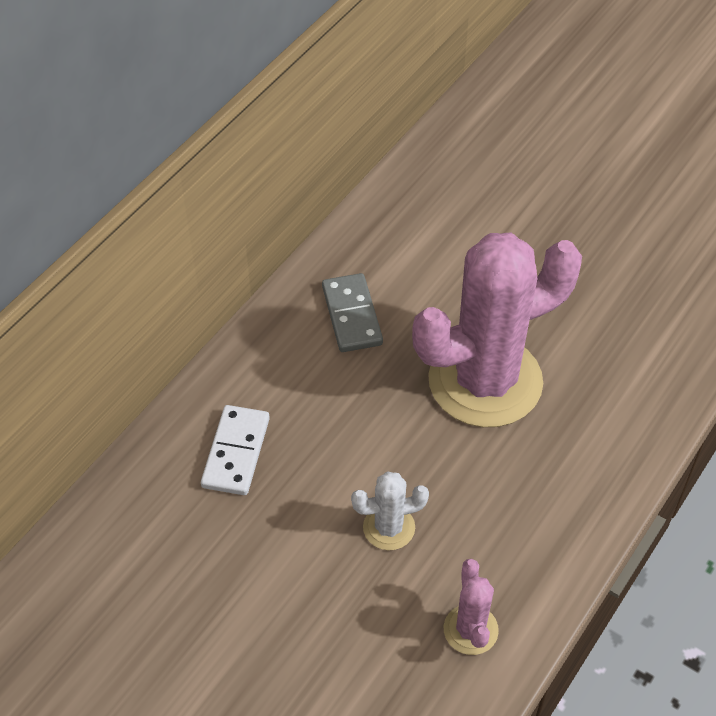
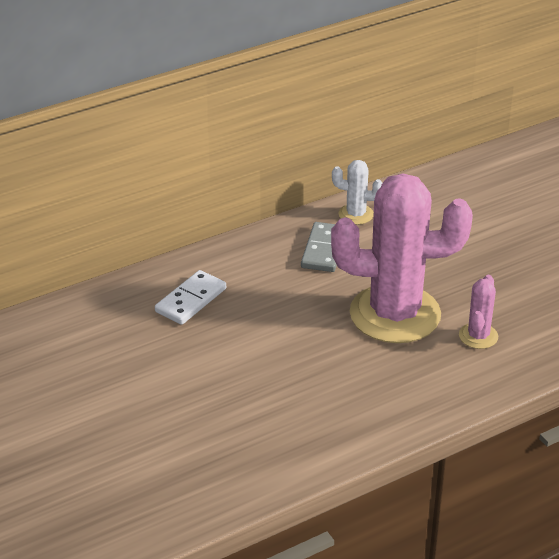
camera: 25 degrees right, 15 degrees down
white cactus [351,471,429,550] -> white cactus moved to [332,160,382,225]
pink cactus [444,559,499,655] -> pink cactus moved to [459,275,498,349]

